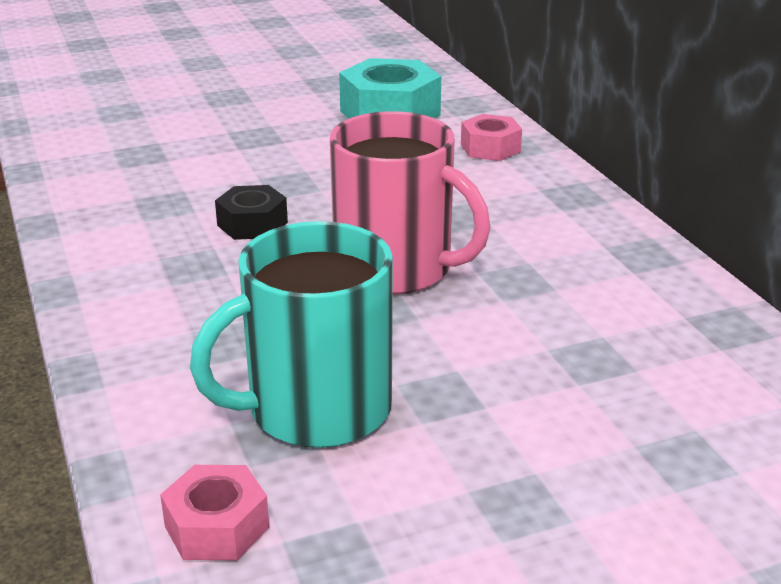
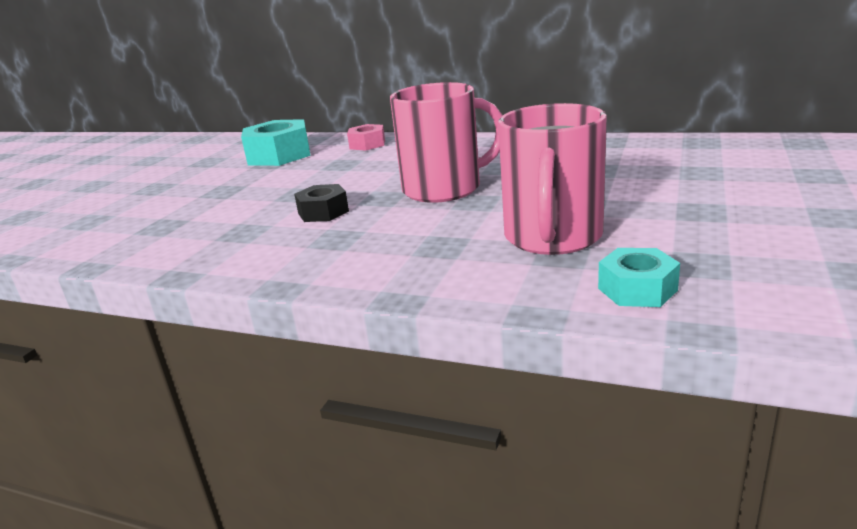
camera: 45 degrees left, 5 degrees down
pink nut [160,465,269,560] -> turquoise nut [598,248,680,307]
turquoise mug [190,221,393,448] -> pink mug [498,103,607,255]

